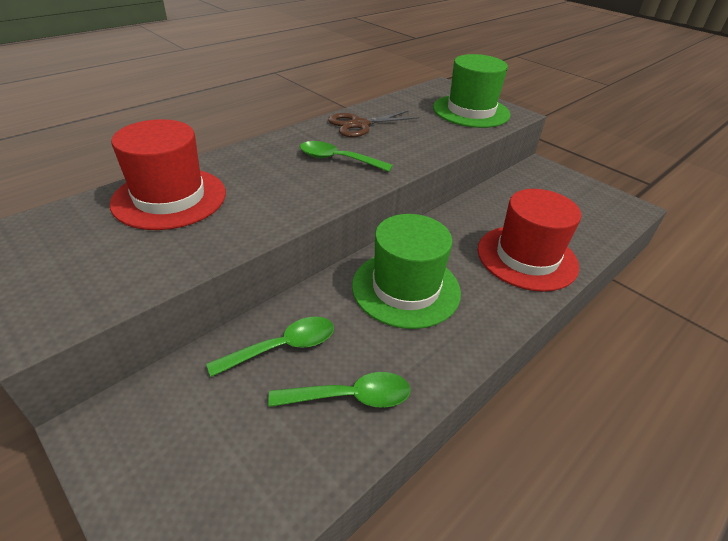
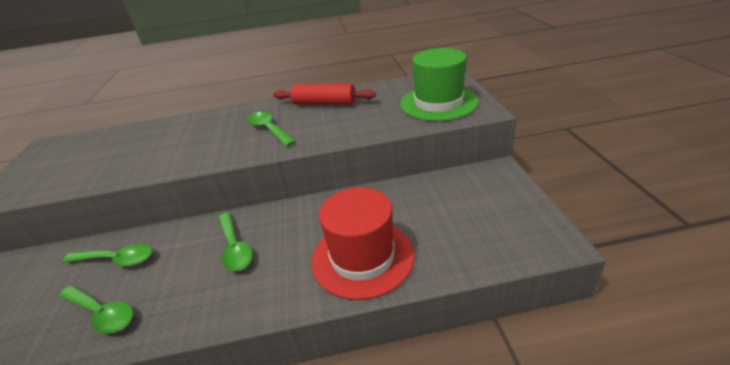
camera: 40 degrees right, 5 degrees down
red hat [110,119,226,230] -> none
brown scissors [328,110,419,137] -> red rolling pin [273,84,376,105]
green hat [352,214,461,329] -> green spoon [218,212,253,271]

